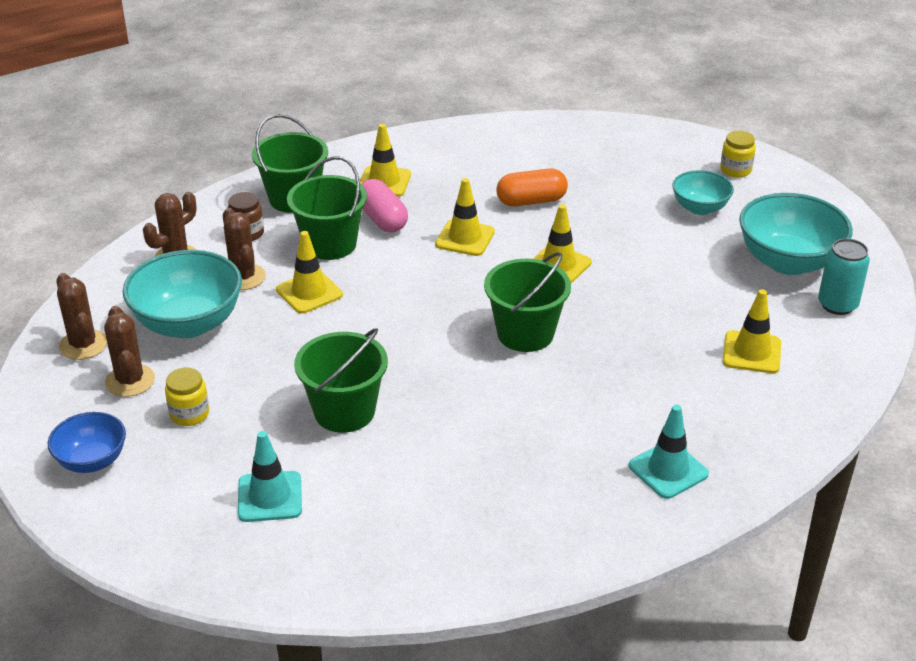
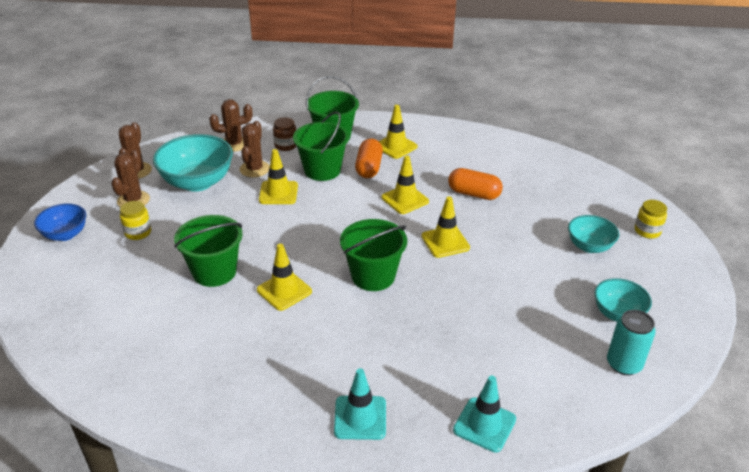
camera: 35 degrees right, 0 degrees up
turquoise traffic cone [238,431,302,522] -> turquoise traffic cone moved to [453,375,516,453]
pink capsule [361,179,408,233] -> orange capsule [355,138,383,178]
yellow traffic cone [723,289,781,373] -> yellow traffic cone moved to [257,244,312,311]
turquoise bowl [739,193,853,275] -> turquoise bowl [594,278,652,322], size x0.58

